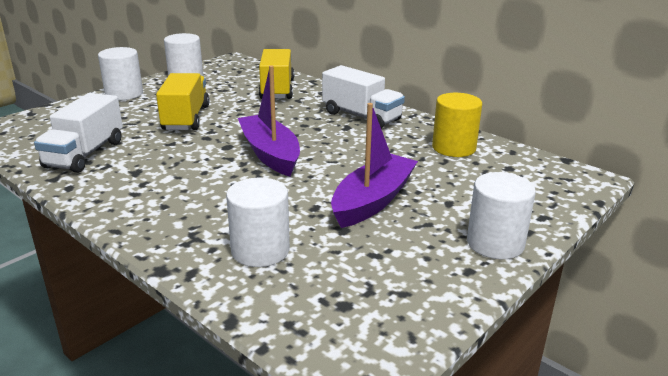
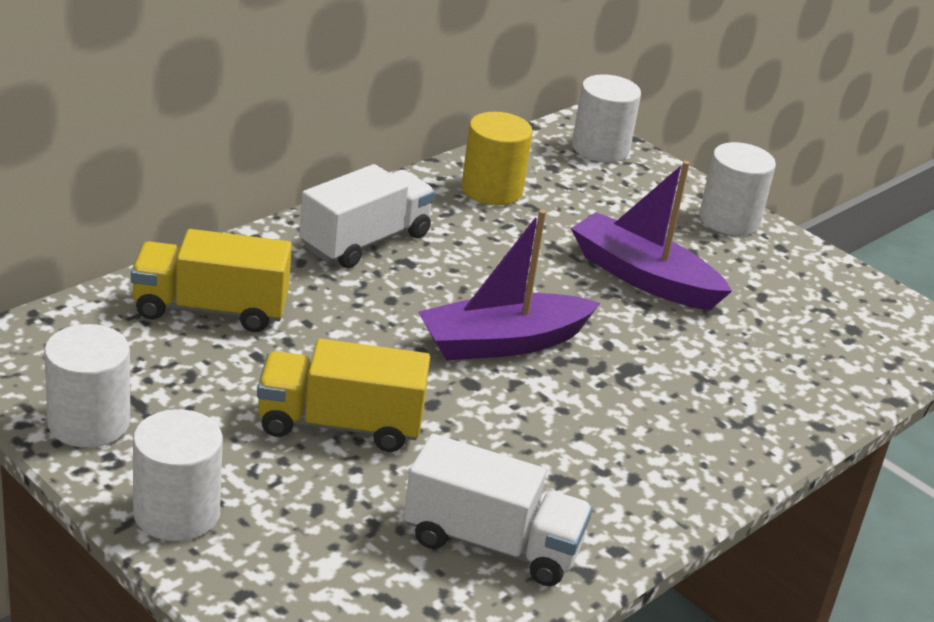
camera: 90 degrees left, 5 degrees up
white cylinder [226,178,290,267] -> white cylinder moved to [572,74,641,163]

